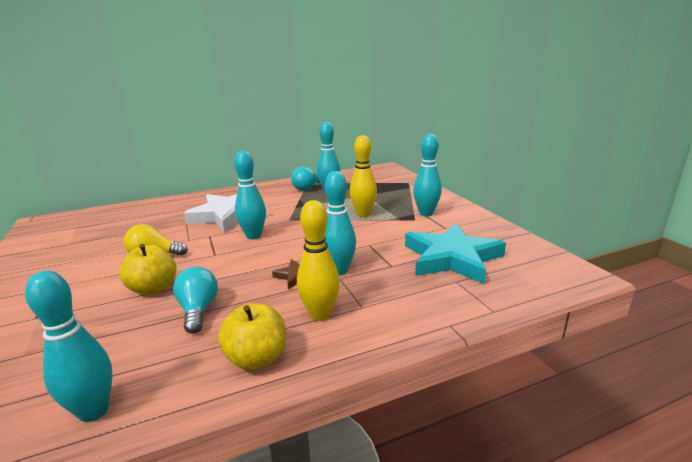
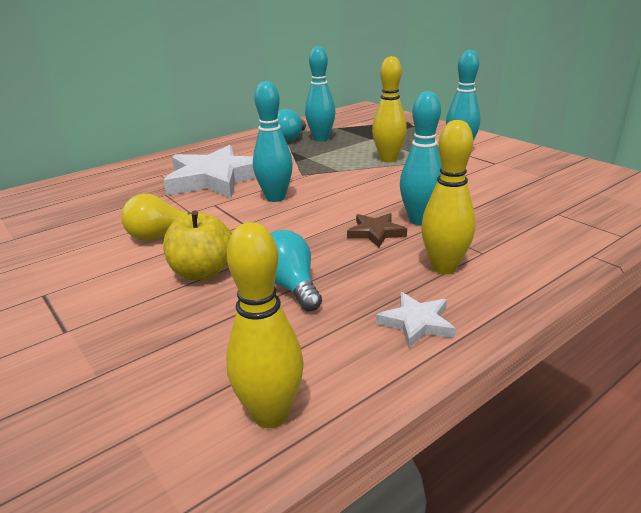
camera: 15 degrees left, 5 degrees up
turquoise bowling pin [25,270,113,422] -> yellow bowling pin [226,222,304,428]
yellow apple [218,303,286,370] -> white star [376,292,456,348]
turquoise star [405,223,506,284] -> none

